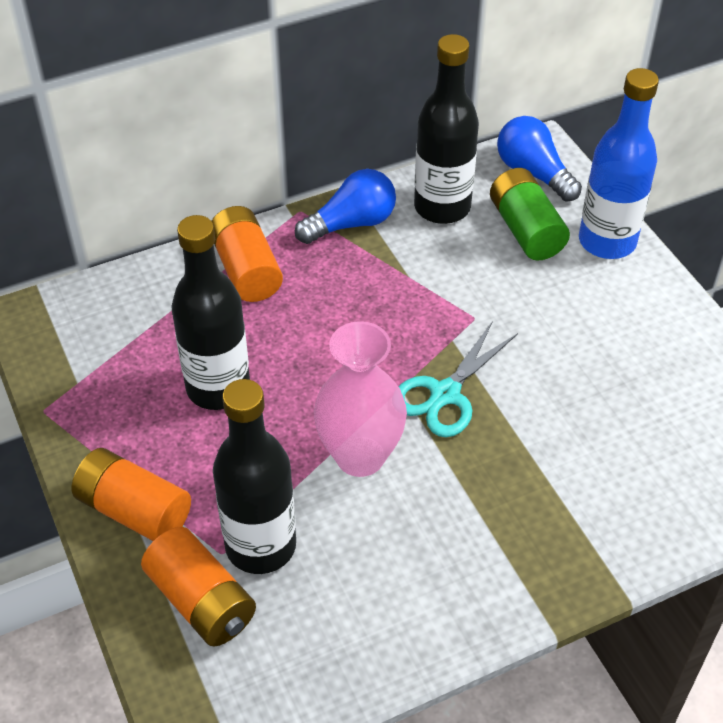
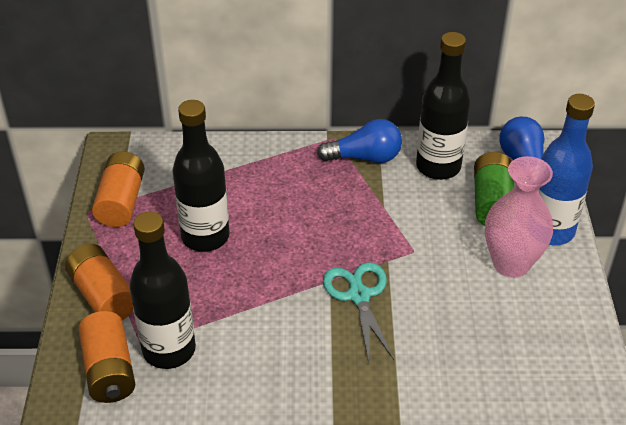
camera: 25 degrees right, 5 degrees down
orange battery [212,206,283,302] -> orange battery moved to [92,151,145,227]
pink vase [314,321,407,477] -> pink vase moved to [485,156,553,278]
turquoise scissors [398,321,518,437] -> turquoise scissors turned 105 degrees clockwise [323,262,394,362]

